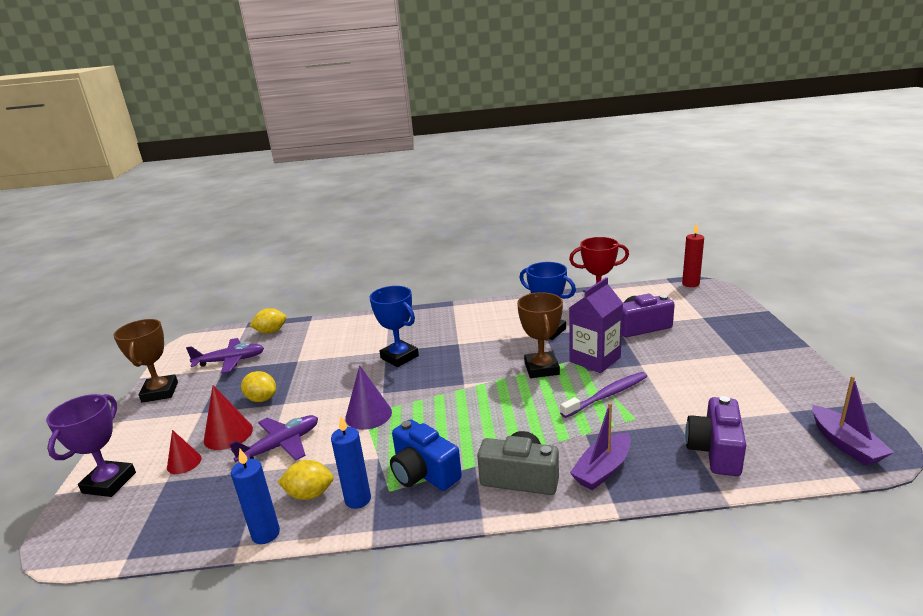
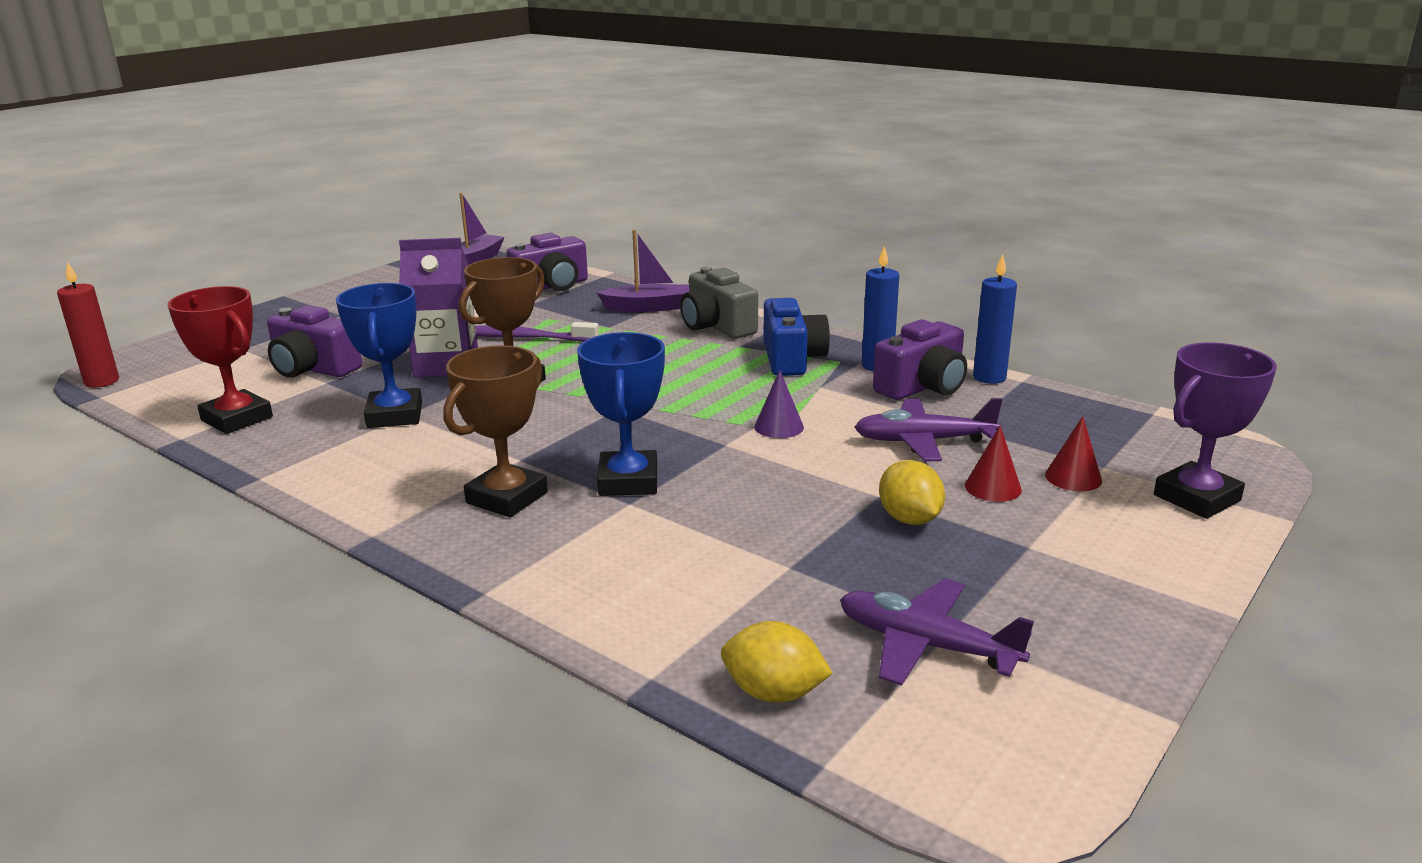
camera: 140 degrees left, 0 degrees up
brown trophy [113,319,178,403] -> brown trophy moved to [443,345,548,517]
red cone [204,385,253,450] -> red cone [965,425,1022,502], size x0.65
yellow lemon [278,460,334,500] -> purple camera [873,320,967,400]
purple cone [345,365,392,430] -> purple cone [754,370,804,438], size x0.65

